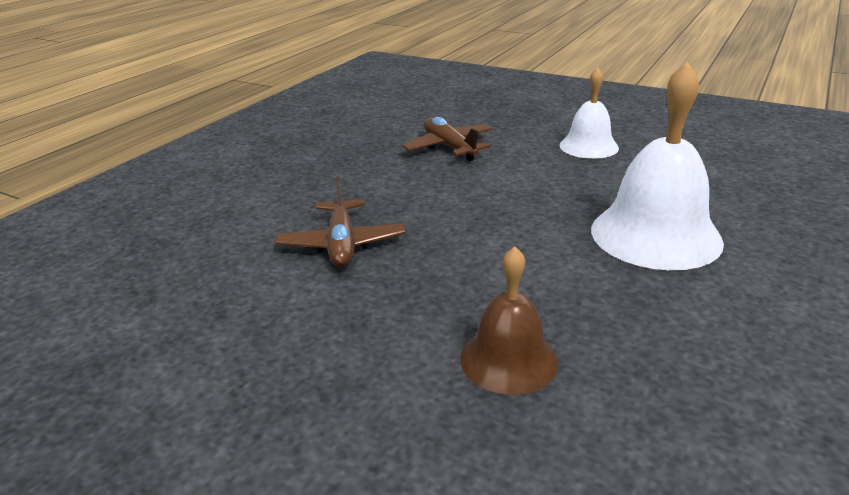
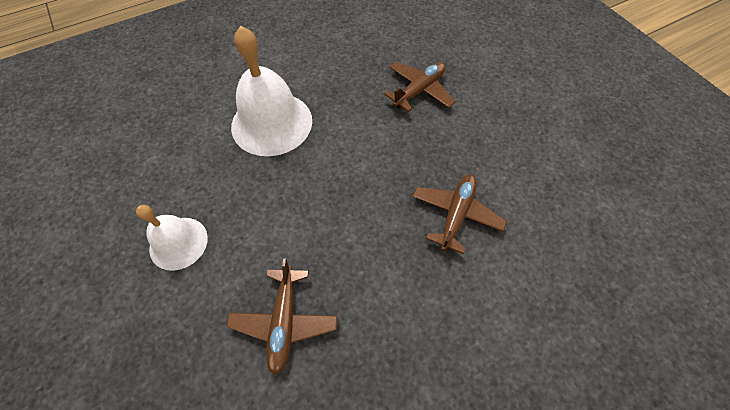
camera: 150 degrees left, 30 degrees up
brown bell [460,246,558,395] -> brown plane [384,62,455,112]

